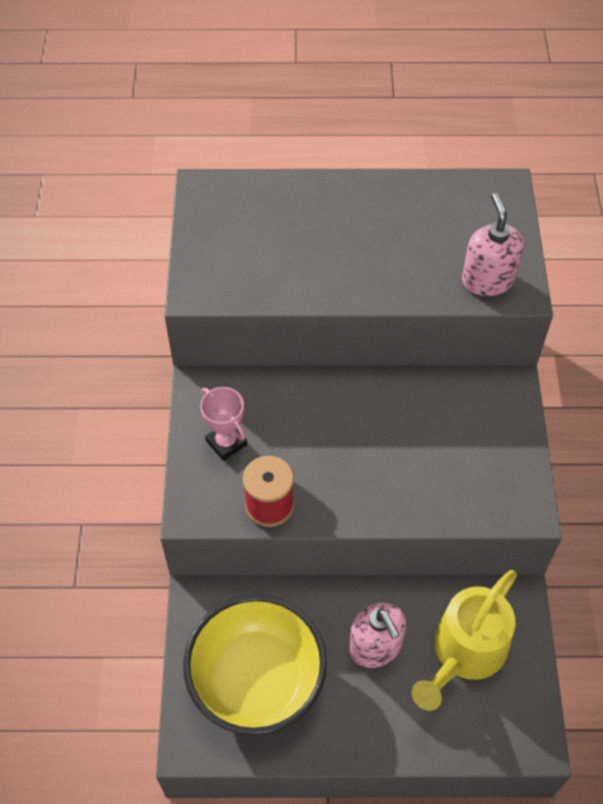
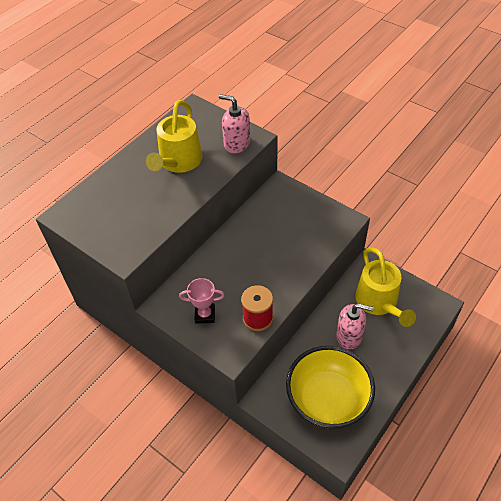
camera: 50 degrees left, 5 degrees down
none -> yellow watering can [146,100,202,173]

